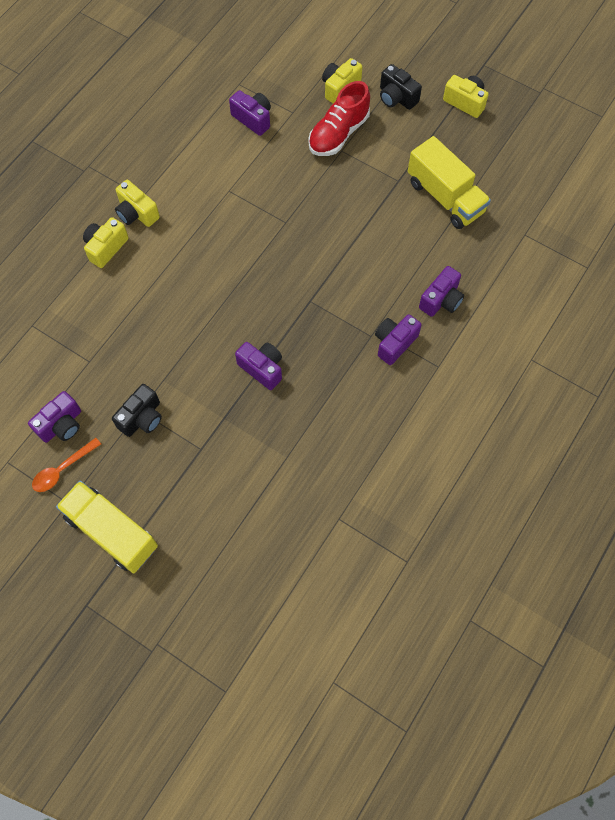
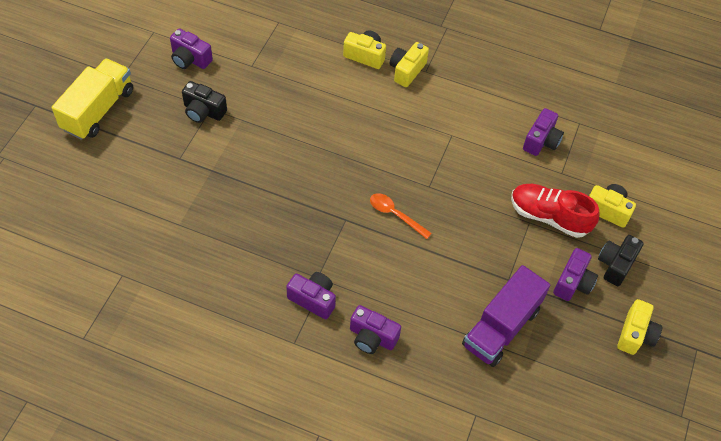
camera: 75 degrees right, 10 degrees down
orange spoon [32,438,101,492] -> orange spoon moved to [370,193,432,239]
purple camera [235,342,282,390] -> purple camera moved to [553,248,598,301]
yellow truck [408,136,491,229] -> purple truck [462,265,550,367]

